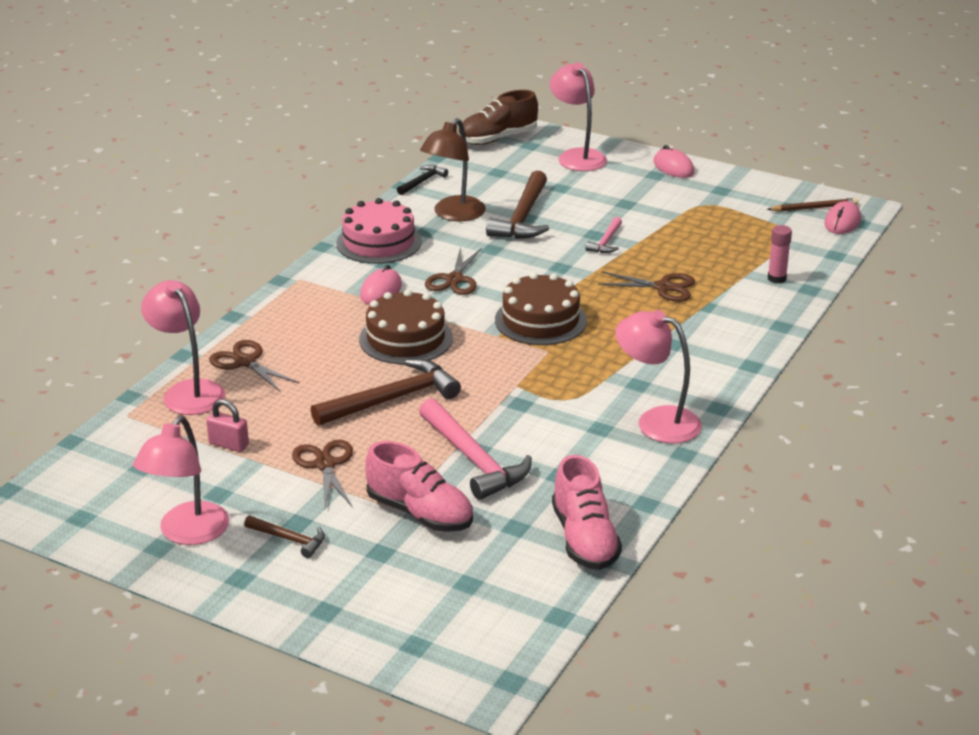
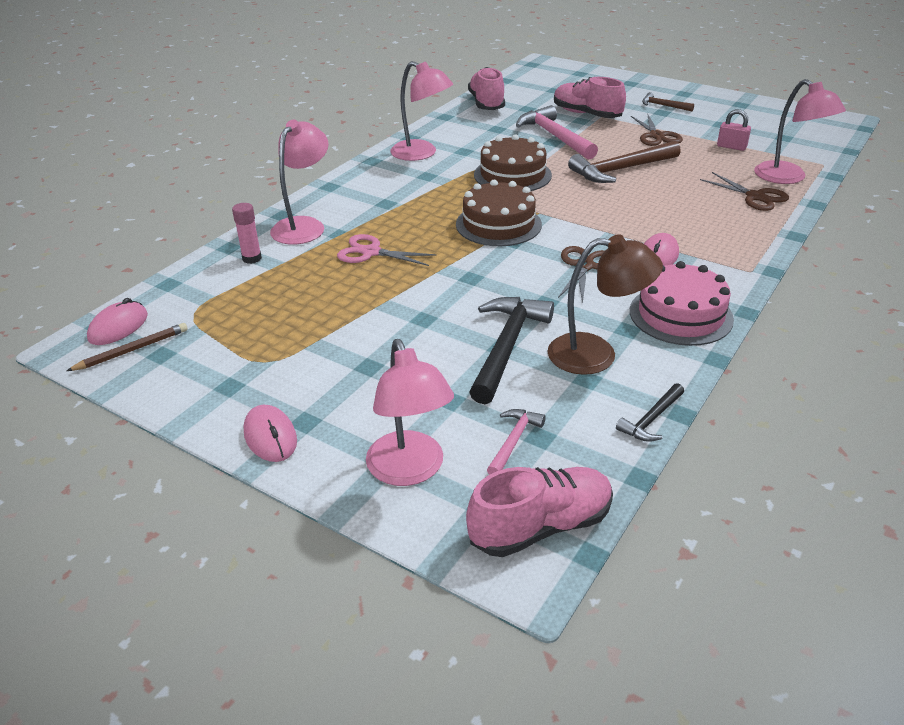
camera: 175 degrees left, 5 degrees up
pink lamp [133,416,230,545] -> pink lamp moved to [270,120,329,245]
brown cake [359,289,453,364] -> brown cake moved to [474,134,552,191]
brown lamp [420,118,486,221] -> brown lamp turned 60 degrees clockwise [547,234,663,375]
brown shoe [458,90,538,145] -> pink shoe [466,467,613,557]
brown hammer [486,171,549,239] -> black hammer [469,297,554,404]
pink hammer [586,217,622,253] -> pink hammer moved to [487,409,546,475]
brown scissors [598,272,695,302] -> pink scissors [337,234,437,266]
brown pencil [767,198,858,212] -> brown pencil turned 150 degrees clockwise [66,323,188,371]

